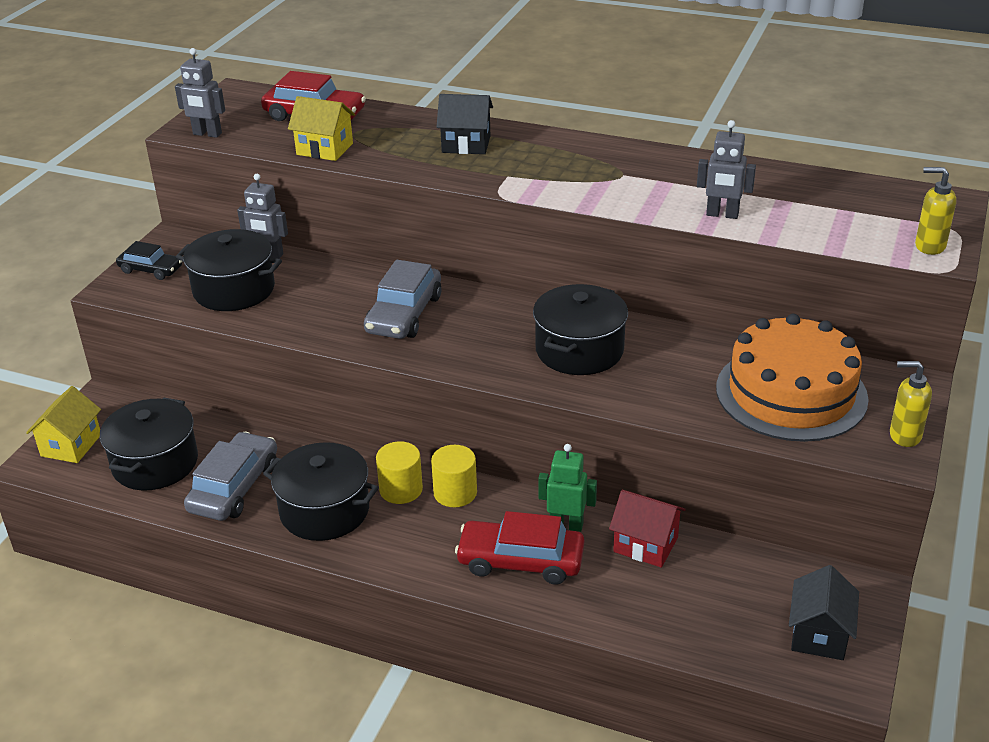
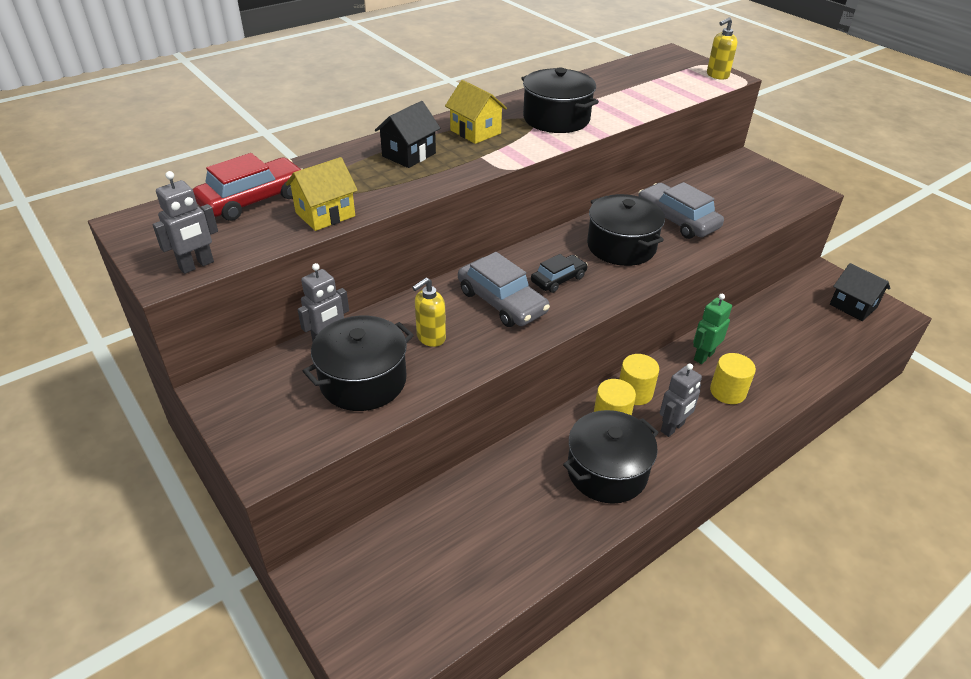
camera: 60 degrees left, 5 degrees up
yellow house [26,386,101,463] -> yellow house moved to [445,80,507,144]
black pot [100,398,198,490] -> black pot moved to [522,68,599,133]
black car [116,241,182,280] -> black car moved to [531,254,588,293]
grey car [184,432,277,521] -> grey car moved to [638,182,724,239]
red car [455,511,584,585] -> yellow cylinder [710,353,756,404]
red house [609,490,686,568] -> none
grey robot [697,120,756,219] -> grey robot moved to [660,363,702,437]
orange cake [716,314,869,442] -> none
yellow soap dispenser [890,361,932,447] -> yellow soap dispenser moved to [412,278,446,347]

